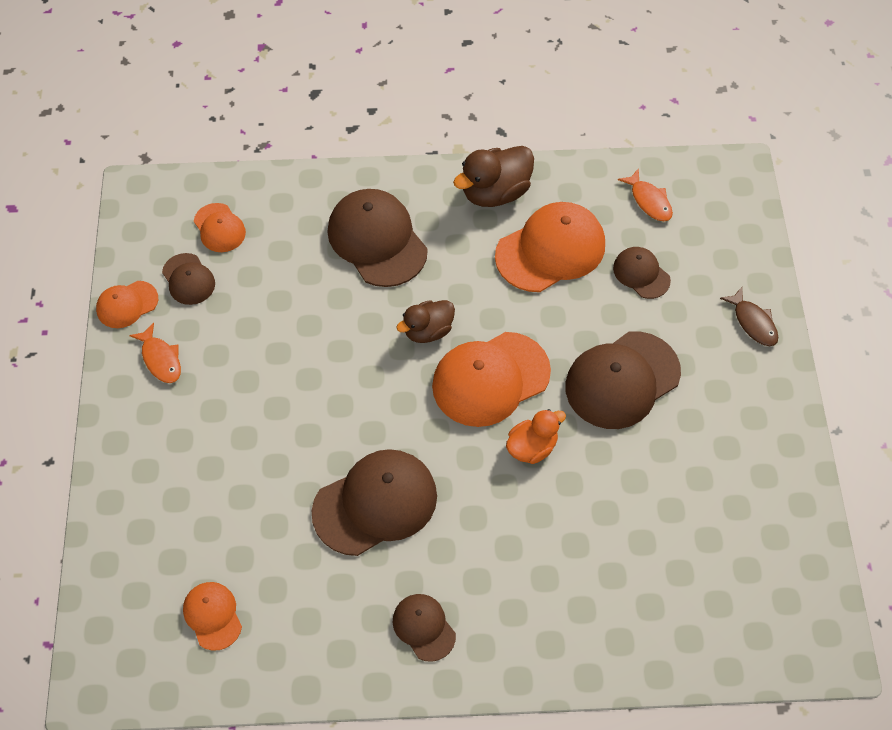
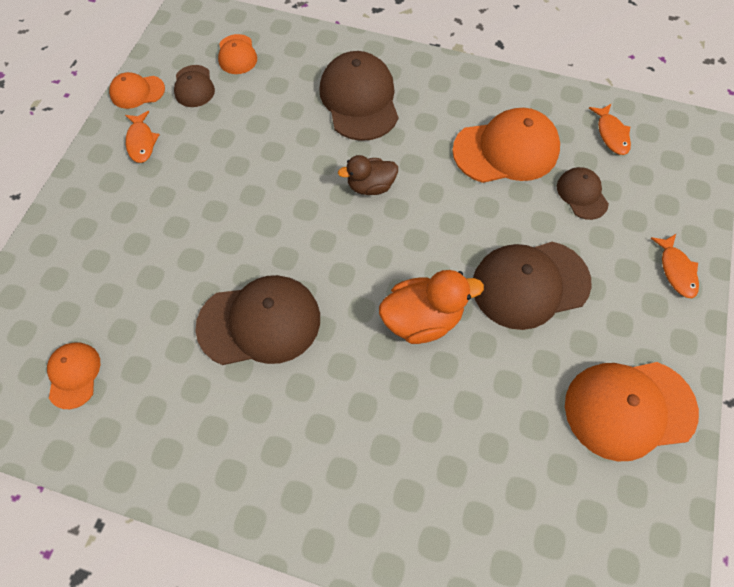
camera: 20 degrees right, 5 degrees up
brown cap [393,594,456,662] -> none
orange cap [432,332,551,427] -> orange cap moved to [565,362,699,461]
brown duck [453,146,534,207] -> none
orange duck [506,409,566,464] -> orange duck [379,270,484,344], size x1.51
brown fish [720,287,778,346] -> orange fish [651,234,699,298]

